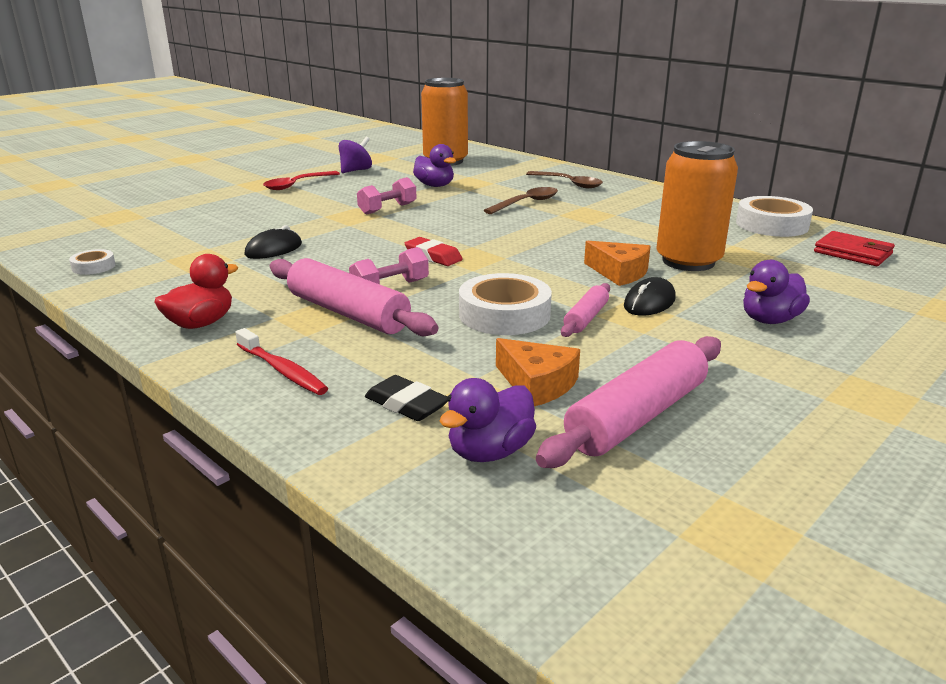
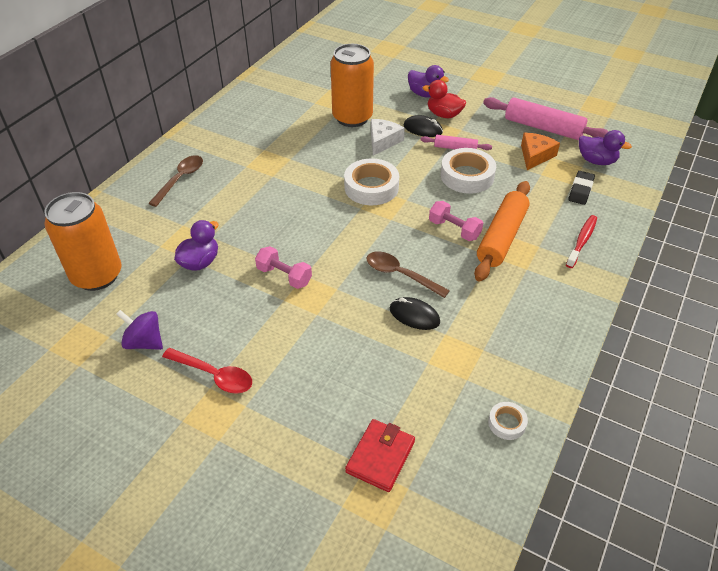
camera: 105 degrees left, 20 degrees up
red duck [155,254,238,329] -> red duck moved to [423,80,466,118]
pink rolling pin [270,258,438,336] -> orange rolling pin [474,181,530,282]
red eraser [405,237,463,266] -> none
brown spoon [484,187,558,214] -> brown spoon moved to [367,251,450,298]
orange cheese [584,241,651,286] -> white cheese [371,119,405,156]
white tape [736,196,813,237] -> white tape moved to [344,158,399,205]
red wallet [814,231,895,266] -> red wallet moved to [345,419,415,492]

